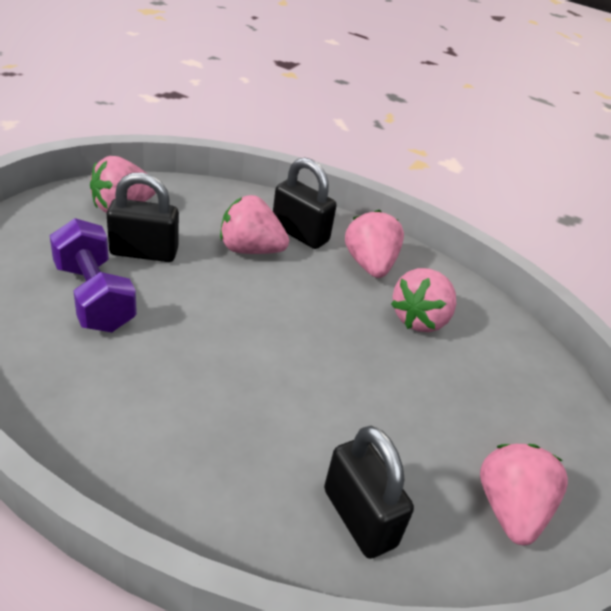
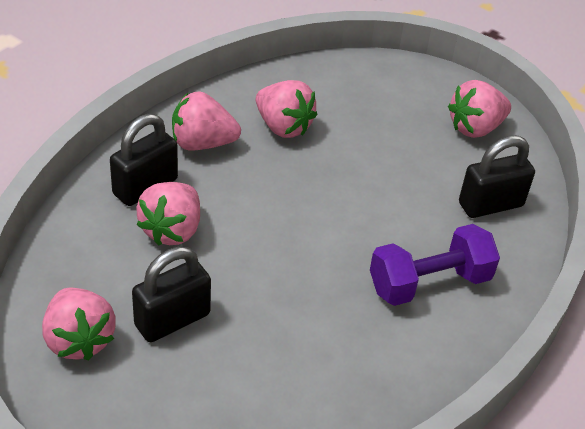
camera: 80 degrees left, 5 degrees up
purple dumbbell [49,218,137,332] -> purple dumbbell moved to [370,224,500,306]
black padlock [107,172,179,262] -> black padlock turned 45 degrees clockwise [132,247,211,342]
pink strawberry [480,444,568,545] -> pink strawberry turned 45 degrees counterclockwise [448,80,511,138]

